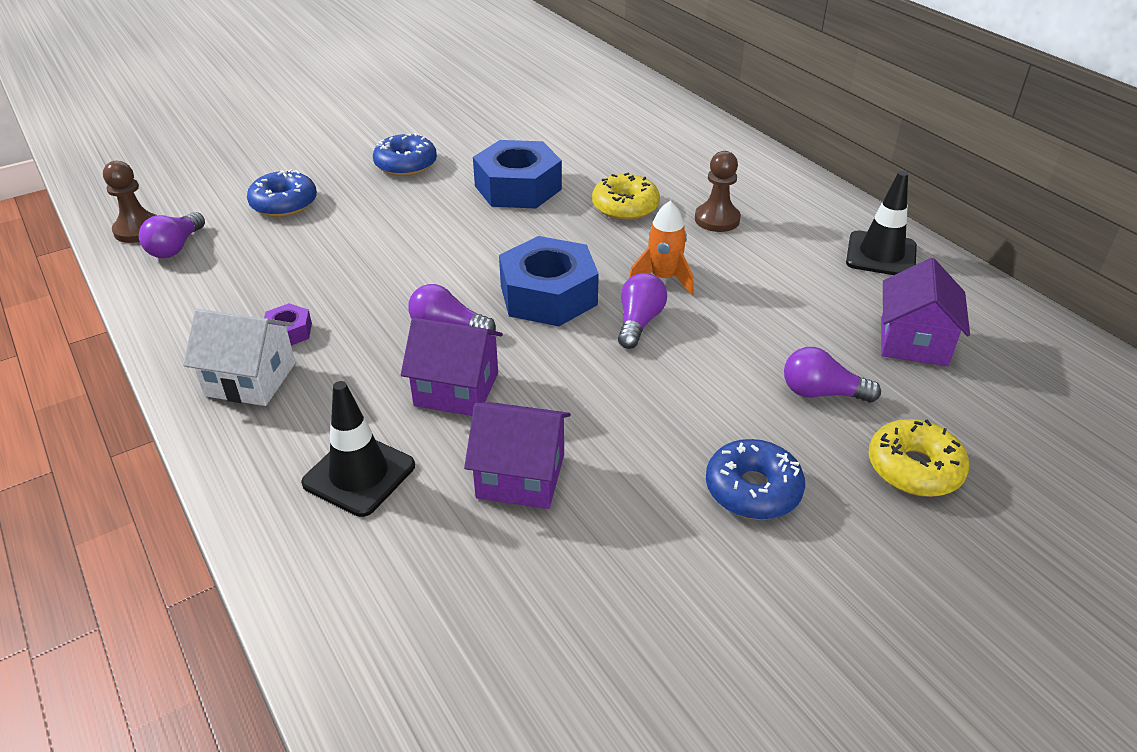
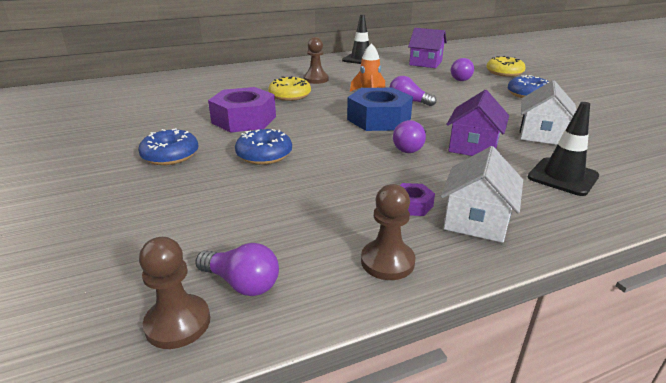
camera: 80 degrees left, 10 degrees down
blue donut [247,169,317,217] -> blue donut moved to [235,129,292,165]
purple house [464,402,571,509] -> white house [520,80,576,145]
blue nut [473,140,562,208] -> purple nut [208,87,276,133]
none -> brown pawn [361,184,415,280]

